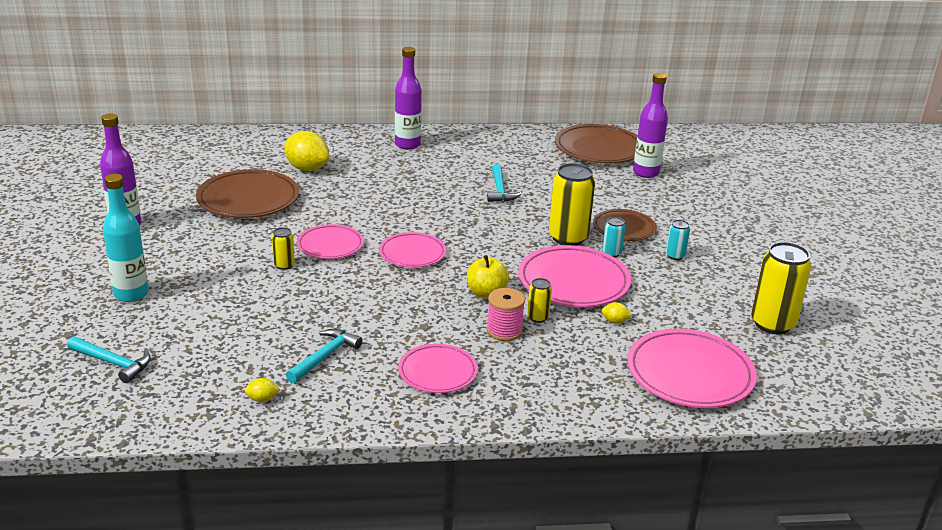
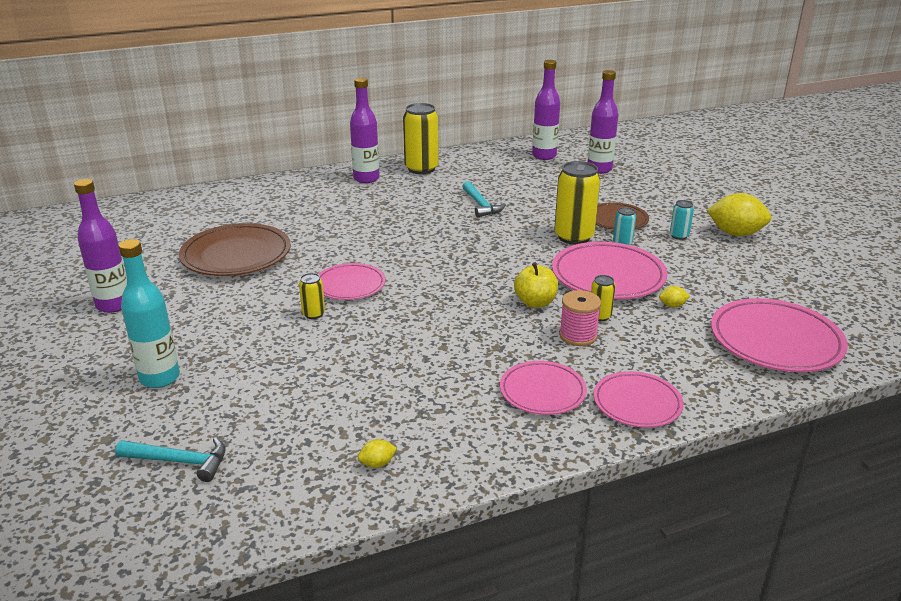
camera: 15 degrees left, 0 degrees up
yellow lemon [284,131,329,171] -> yellow lemon moved to [706,193,772,236]
turquoise hammer [286,329,363,383] -> none
pink plate [379,232,446,268] -> pink plate moved to [594,371,684,428]
brown plate [555,124,637,163] -> purple bottle [532,60,560,160]
yellow can [751,242,811,334] -> yellow can moved to [403,103,439,174]

